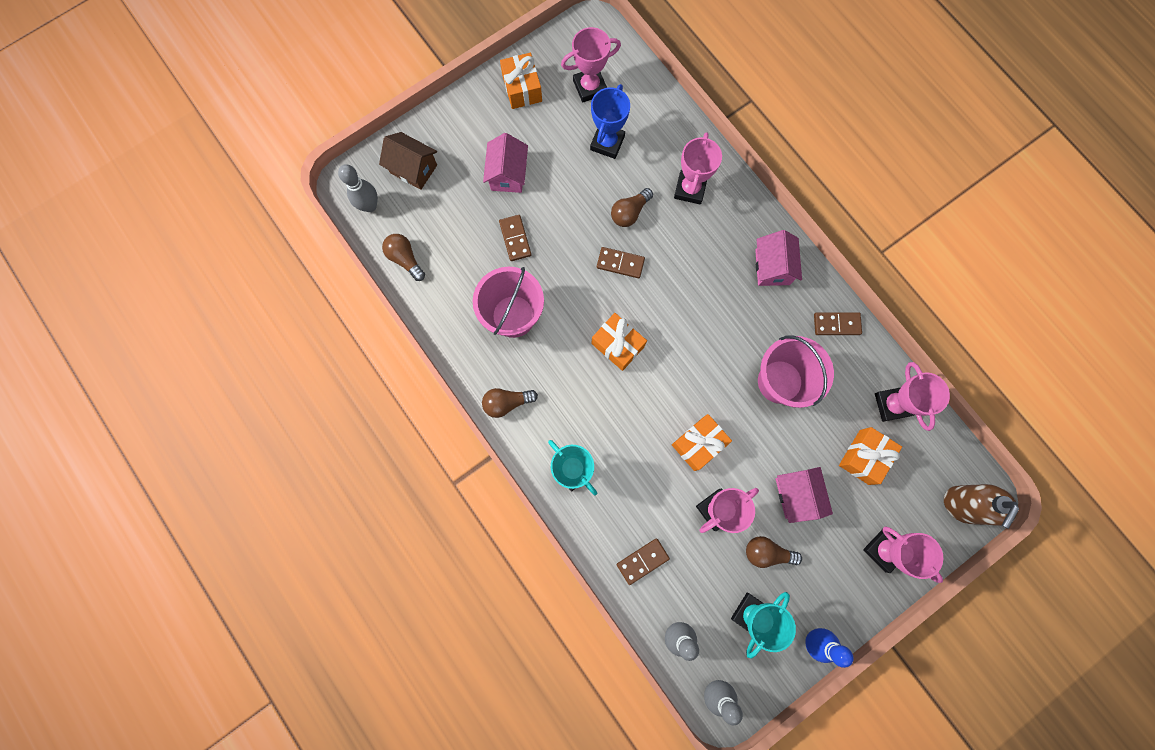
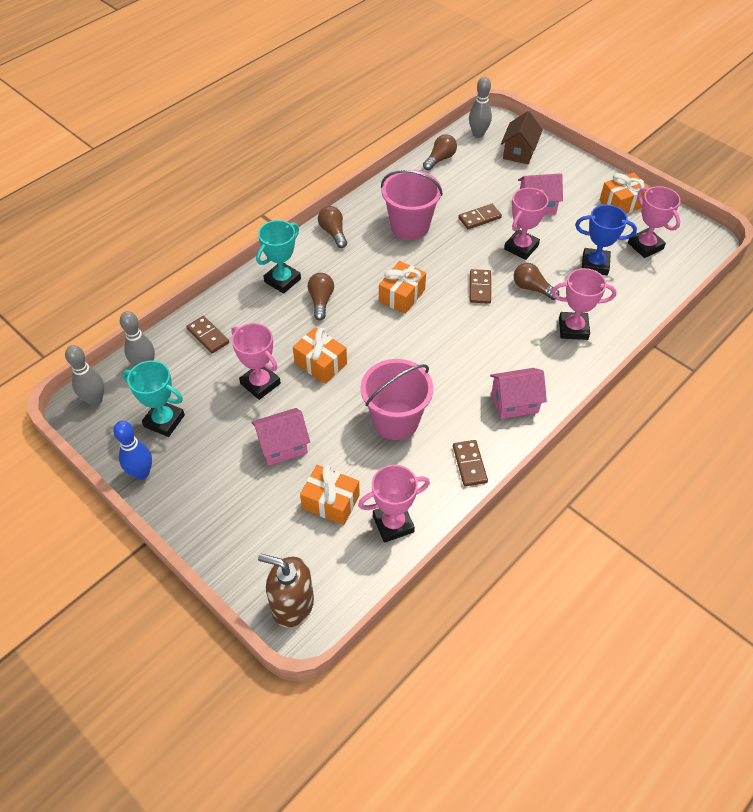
camera: 80 degrees right, 25 degrees down
brown light bulb [746,536,802,568] -> brown light bulb moved to [308,273,334,320]
pink trophy [863,526,943,583] -> pink trophy moved to [504,188,548,260]

